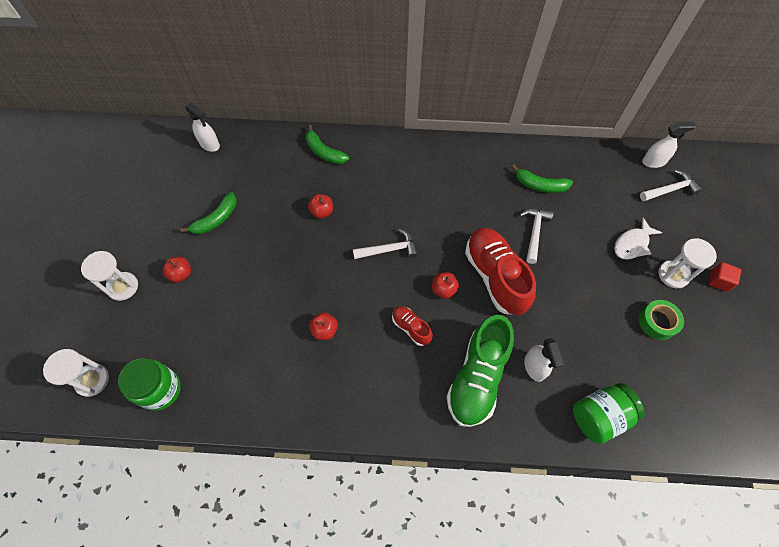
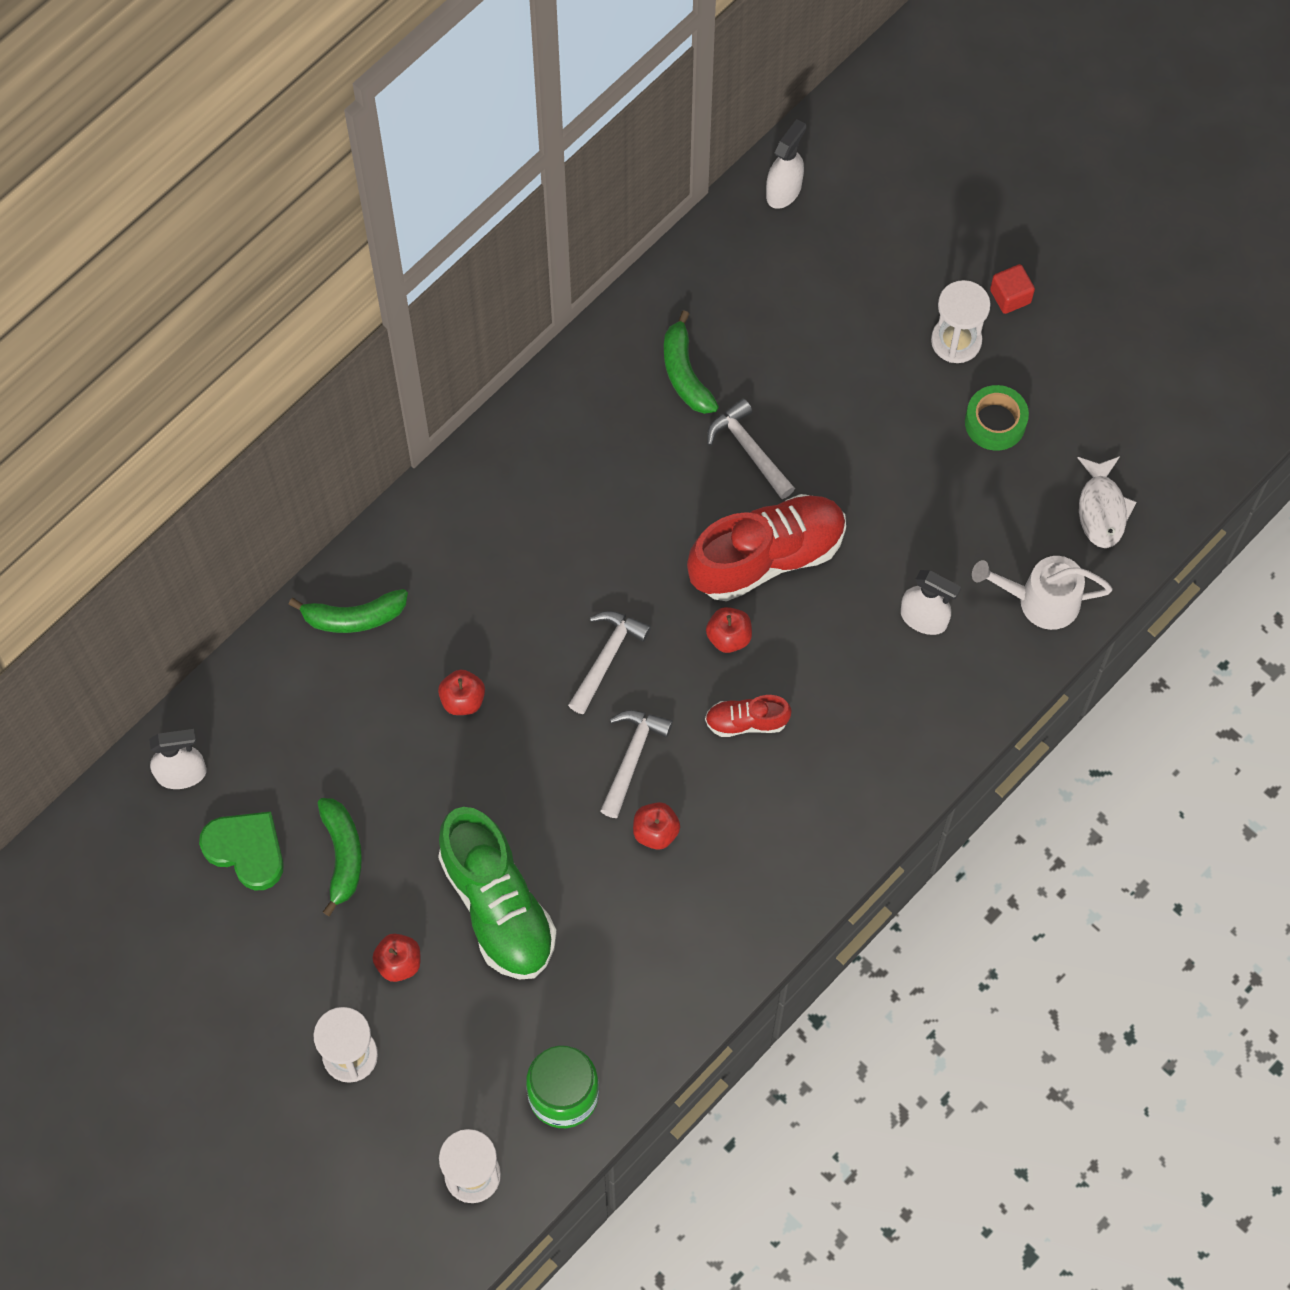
camera: 50 degrees left, 5 degrees up
green shoe [447,315,514,427] -> green shoe moved to [438,807,557,980]
red shoe [465,228,536,315] -> red shoe turned 135 degrees clockwise [687,494,846,601]
green banana [511,165,573,193] -> green banana turned 105 degrees clockwise [664,310,719,414]
green jar [573,383,645,444] -> white watering can [972,556,1113,630]
white fish [614,218,662,260] -> white fish moved to [1077,456,1137,548]
white hammer [640,170,702,201] -> white hammer moved to [600,710,673,818]
none -> green heart [199,811,284,890]

